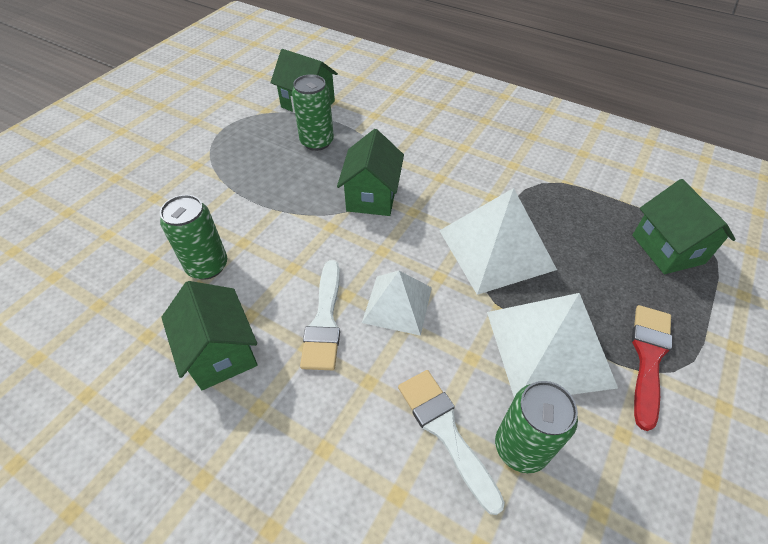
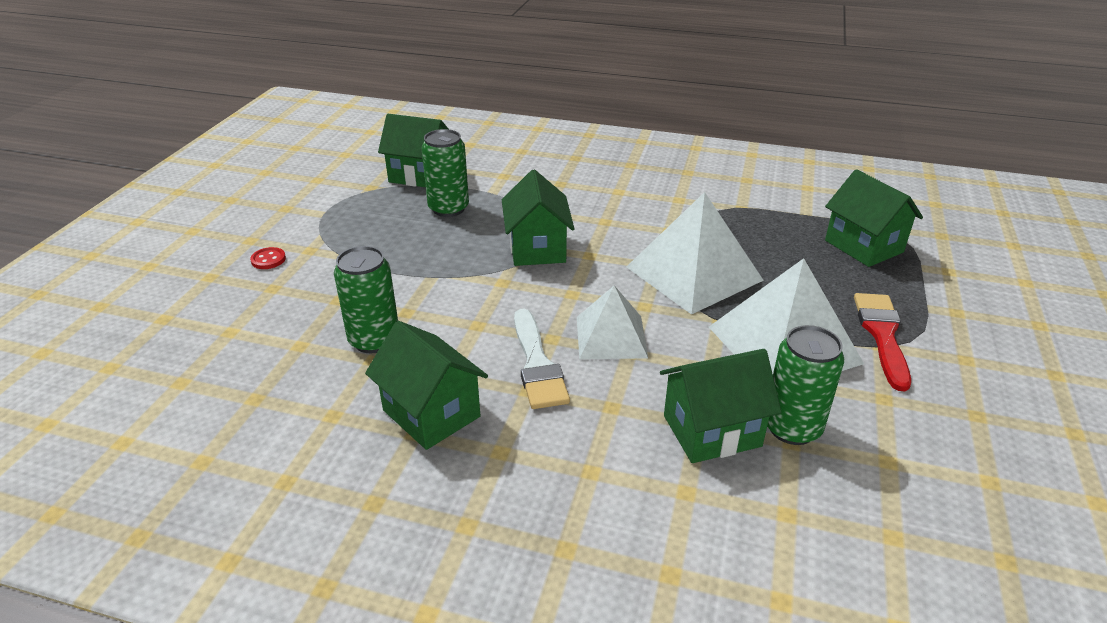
camera: 15 degrees left, 15 degrees down
white brush [398,370,505,515] -> green house [660,349,782,463]
none -> red button [250,247,286,269]

